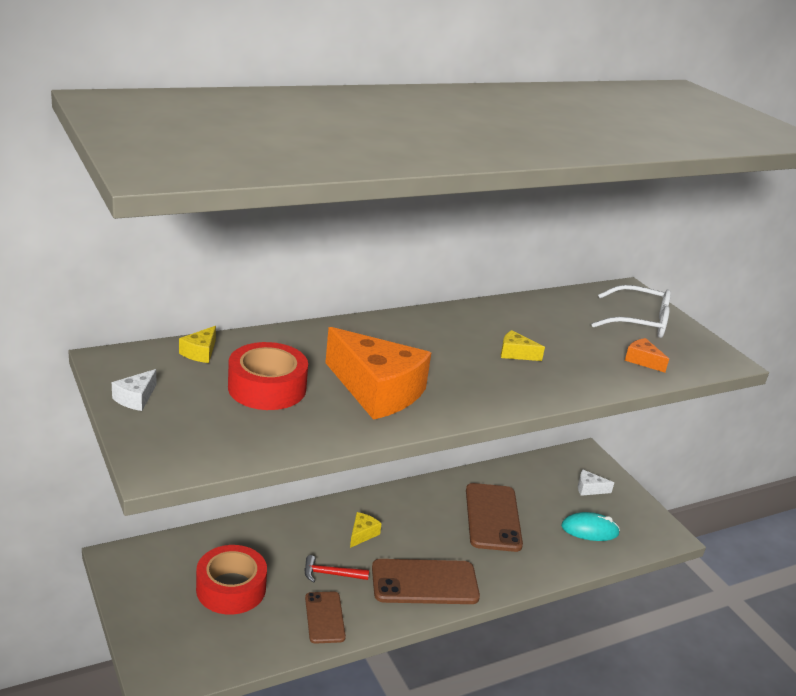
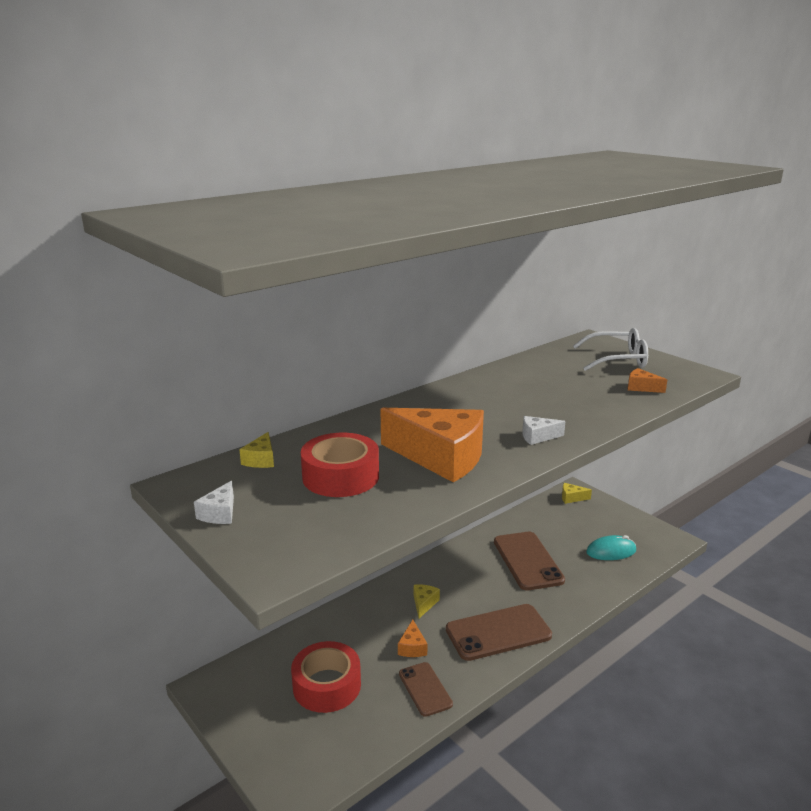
camera: 10 degrees left, 5 degrees down
red hammer [305,555,369,583] -> orange cheese [398,620,427,657]
yellow cheese [501,330,545,361] -> yellow cheese moved to [562,483,592,504]
white cheese [578,470,614,496] -> white cheese moved to [522,416,566,445]

